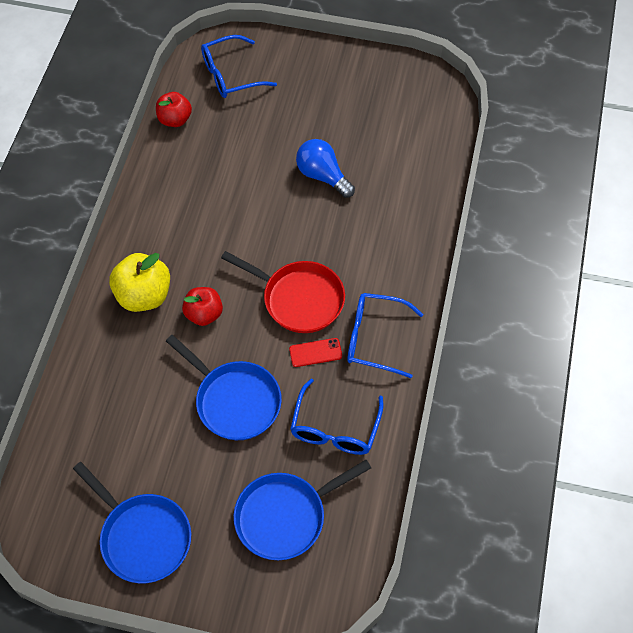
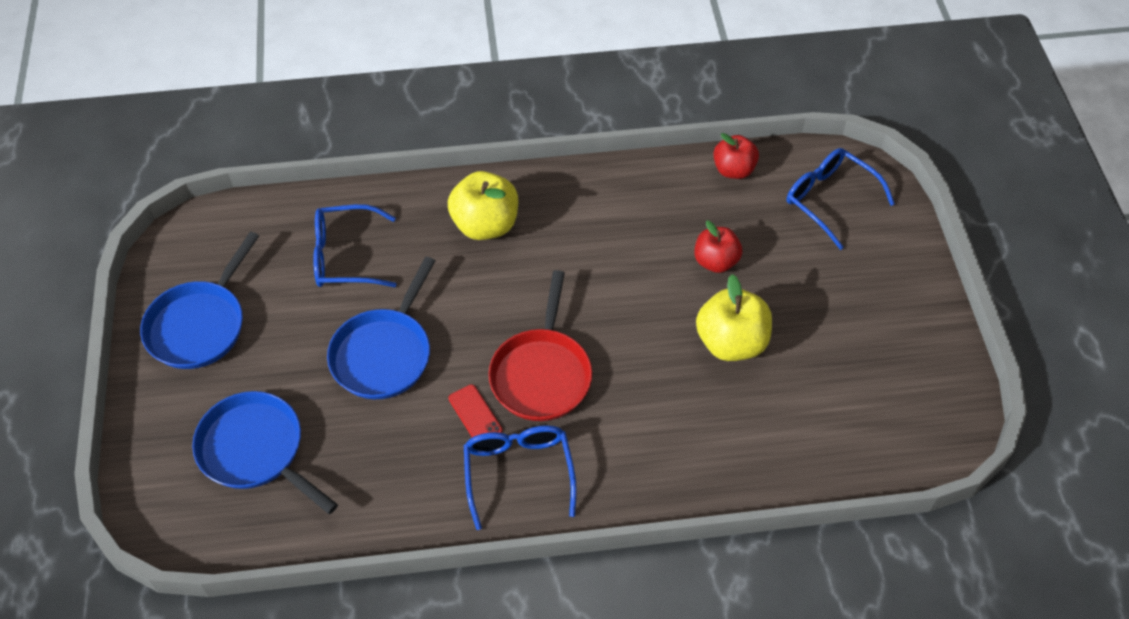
camera: 70 degrees right, 5 degrees down
red apple [182,287,223,326] -> red apple moved to [694,221,742,273]
blue glasses [290,379,383,455] -> blue glasses moved to [313,204,396,287]
blue light bulb [296,139,355,198] -> yellow apple [696,274,772,361]

